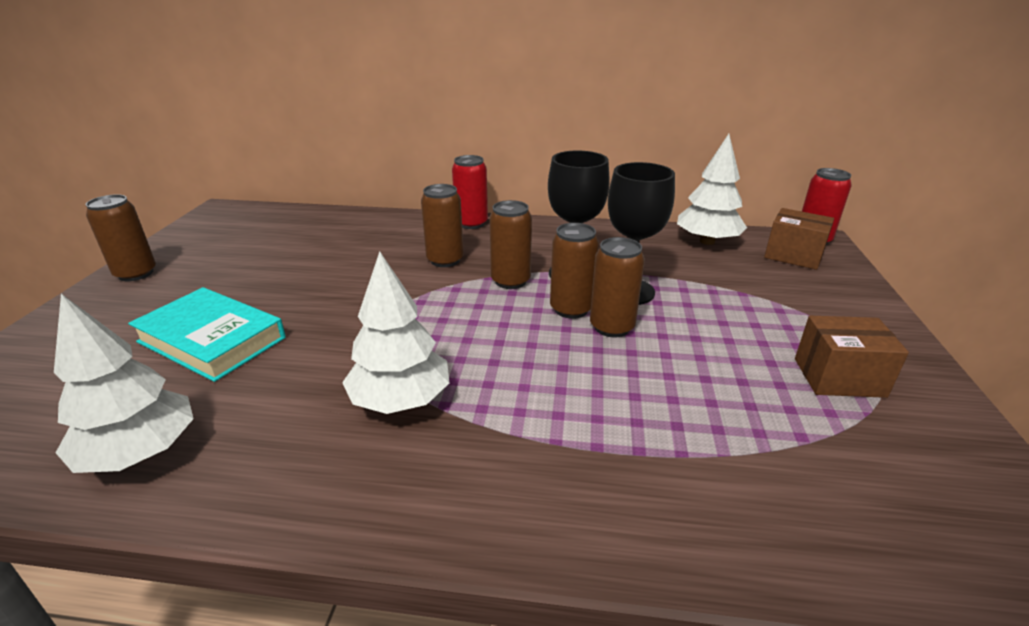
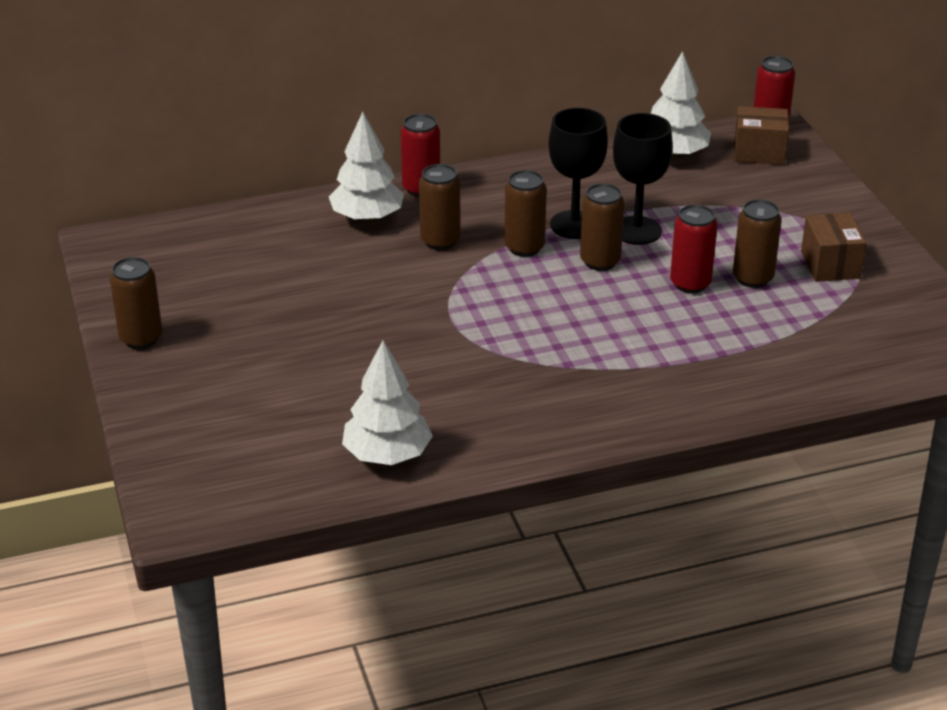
camera: 25 degrees left, 5 degrees up
turquoise book [128,287,286,382] -> none
white tree [342,251,449,414] -> white tree moved to [329,112,404,222]
brown can [590,237,645,337] -> brown can moved to [733,199,782,288]
brown box [795,316,909,398] -> brown box turned 75 degrees counterclockwise [801,213,866,282]
none -> red can [670,204,718,293]

